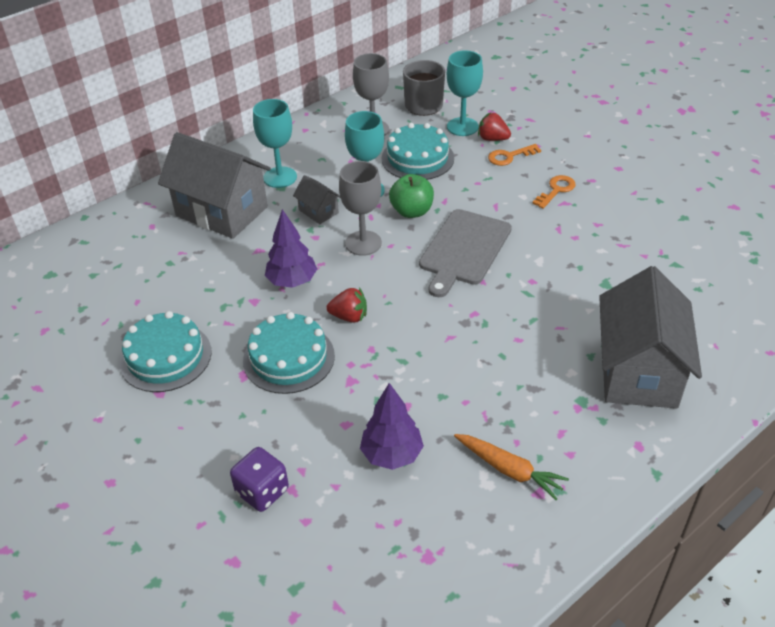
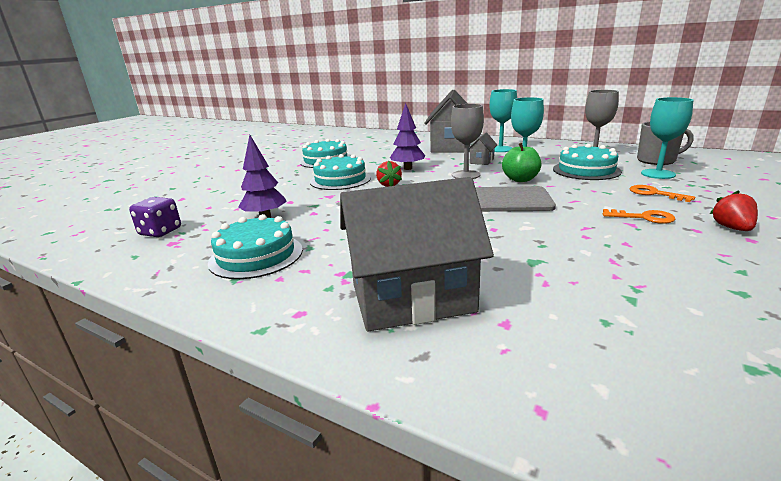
camera: 70 degrees right, 20 degrees down
purple dice [230,447,289,512] -> purple dice moved to [129,197,181,237]
orange carrot [454,434,569,500] -> turquoise cake [208,214,303,279]
red strawberry [478,112,511,141] -> red strawberry moved to [710,190,758,231]

